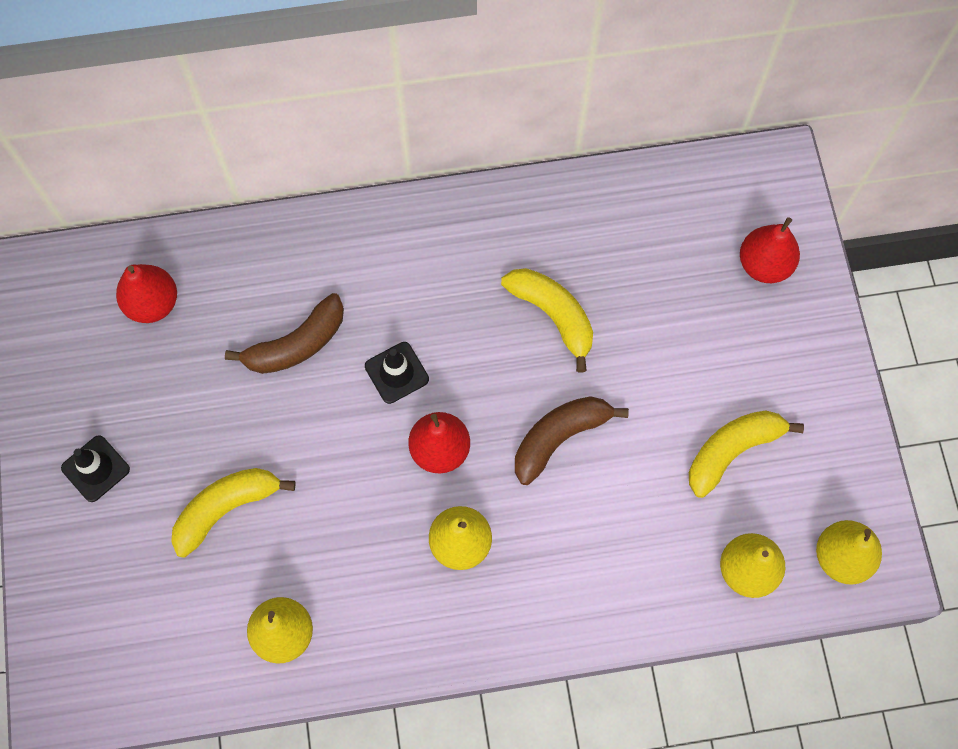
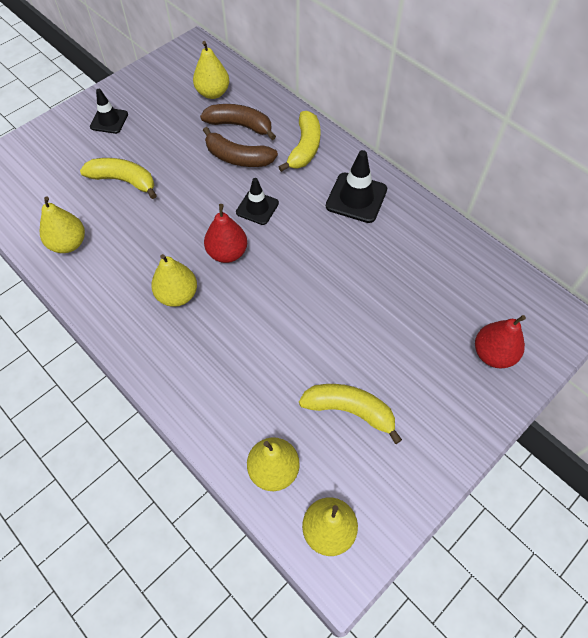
camera: 55 degrees right, 10 degrees down
red pear [116,264,177,323] -> yellow pear [193,41,229,99]
yellow banana [501,268,593,373] -> yellow banana moved to [279,111,321,172]
brown banana [515,396,629,485] -> brown banana moved to [200,104,276,140]
none -> black traffic cone [326,150,387,223]

